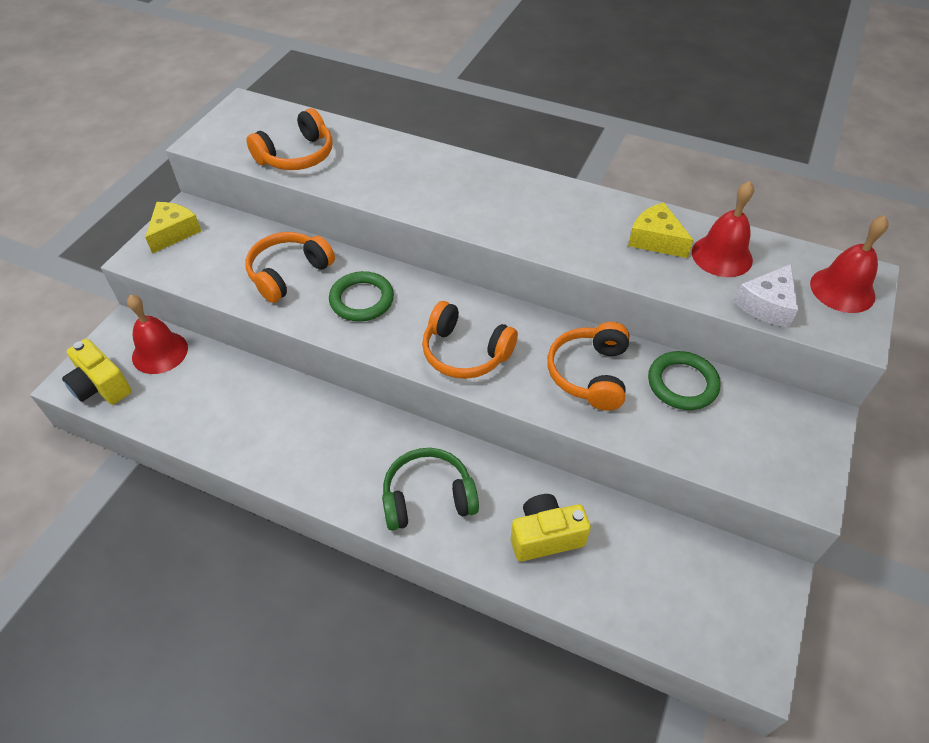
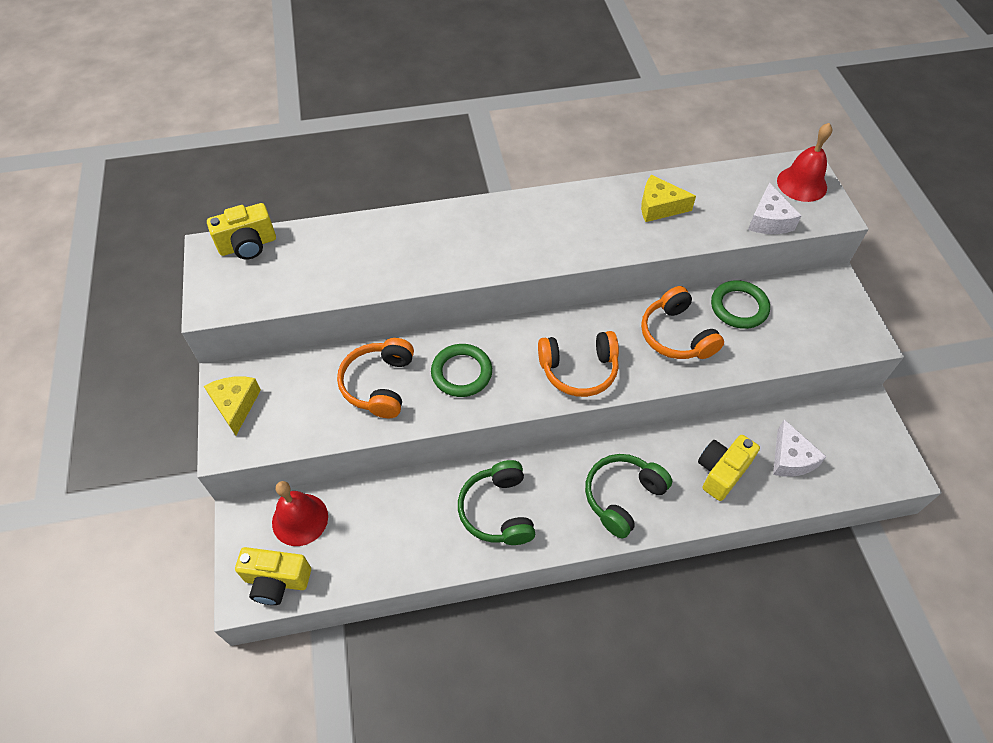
camera: 35 degrees left, 5 degrees up
orange headphones [246,108,333,170] -> none
red bell [692,181,754,277] -> none
none -> yellow camera [207,203,276,259]
none -> green headphones [458,460,535,545]
none -> white cheese [773,419,826,477]

